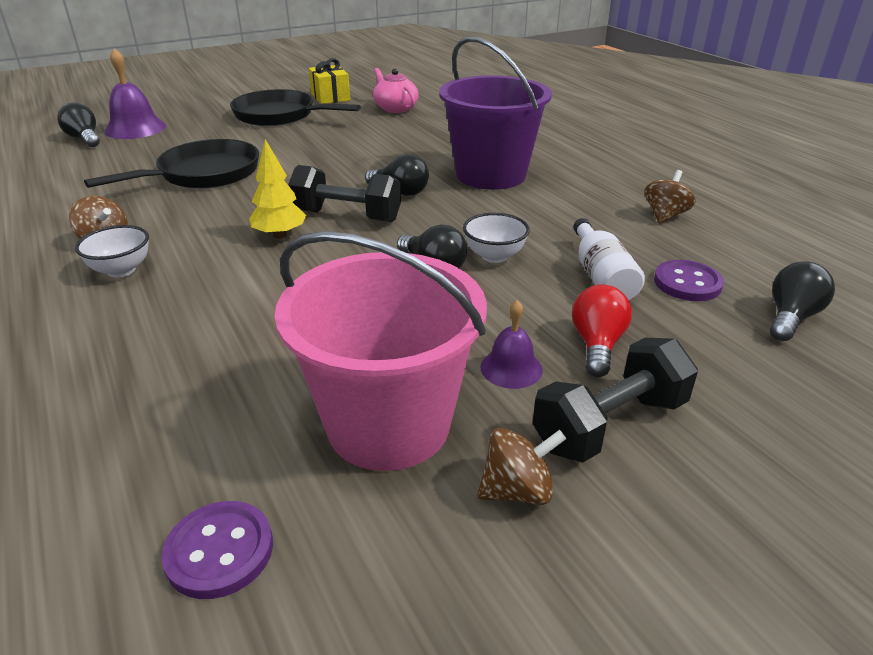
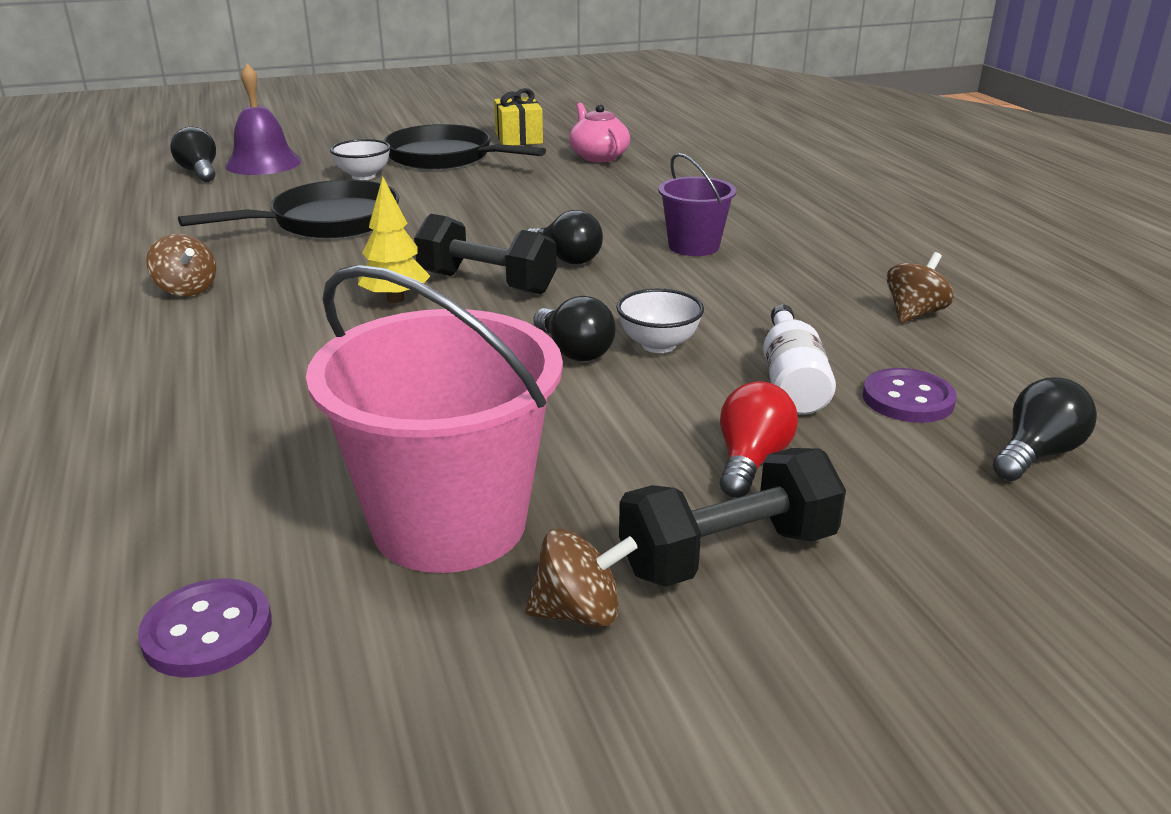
camera: 10 degrees right, 5 degrees down
white bowl [75,225,149,277] -> white bowl moved to [330,139,391,180]
purple bucket [439,36,552,190] -> purple bucket [658,153,736,256], size x0.54
purple bell [480,300,543,389] -> none

